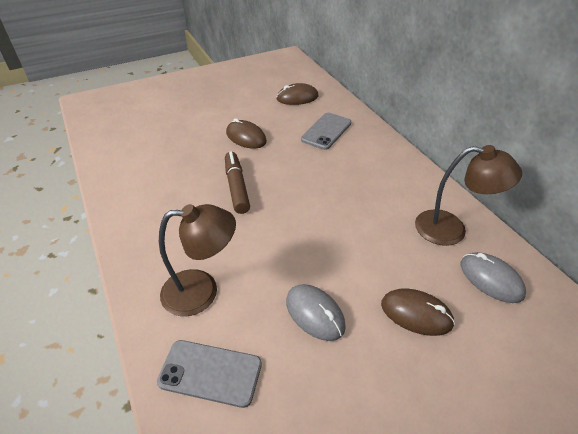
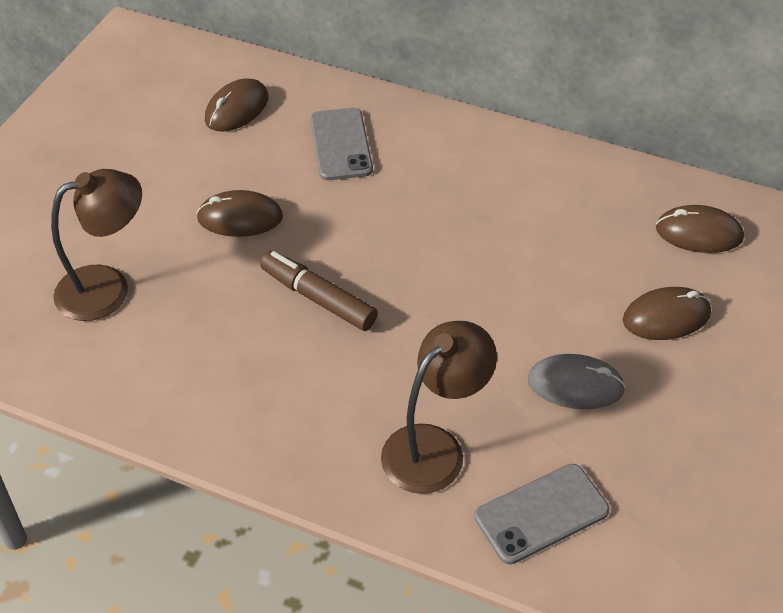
camera: 40 degrees left, 5 degrees up
brown lamp [415,145,522,246] -> brown lamp moved to [51,169,142,321]
grey mouse [461,252,526,303] -> brown mouse [656,205,744,253]

